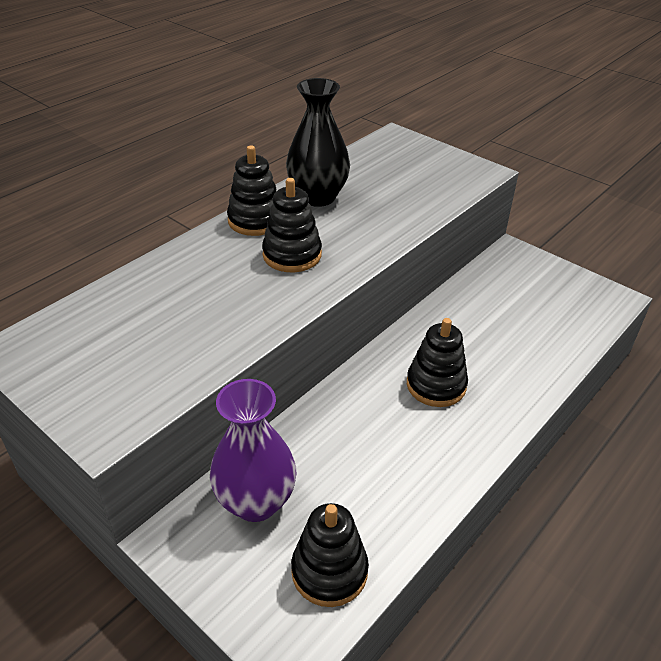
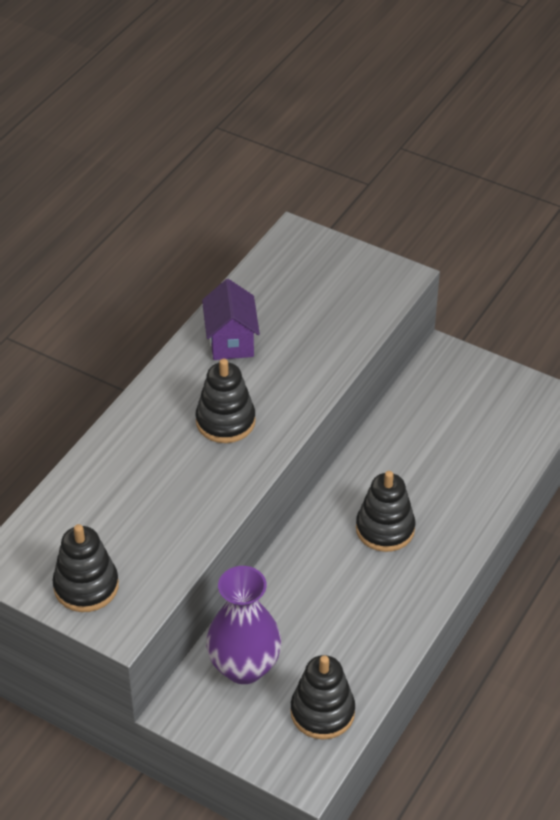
camera: 10 degrees left, 5 degrees up
black stacking toy [227,145,276,236] -> black stacking toy moved to [53,524,119,612]
black vase [286,78,350,207] -> purple house [202,279,260,360]

